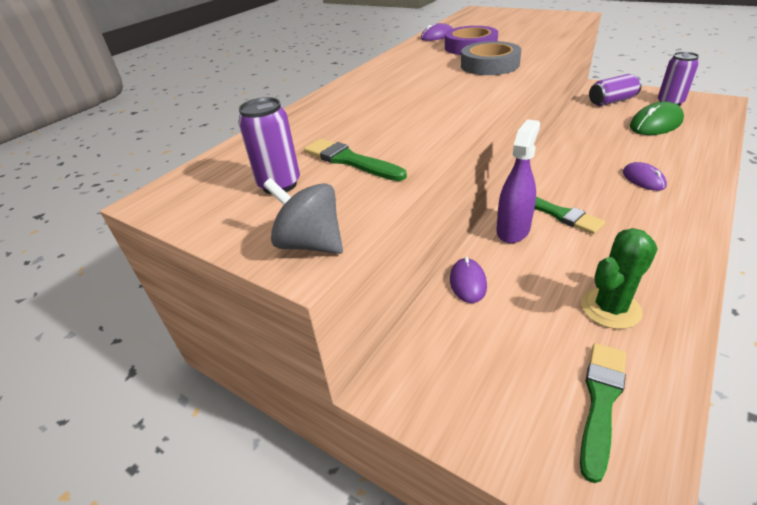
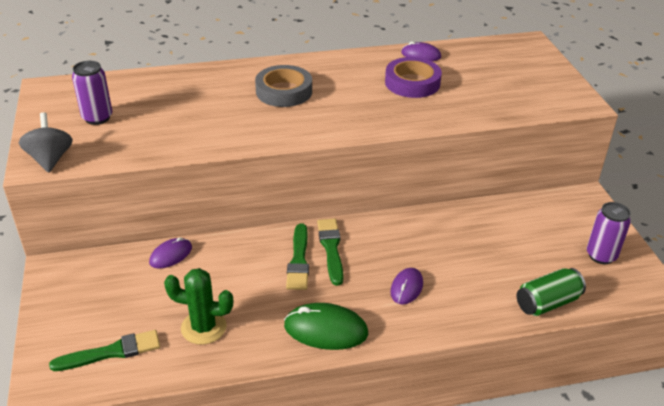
camera: 40 degrees right, 0 degrees up
green brush [304,139,407,181] -> green brush moved to [317,219,343,286]
grey tape [461,41,521,75] -> grey tape moved to [255,65,312,107]
purple spray bottle [496,119,540,243] -> none
purple can [589,74,642,106] -> none
green mouse [630,101,684,135] -> green mouse moved to [284,303,368,350]
none -> green can [517,268,586,316]

